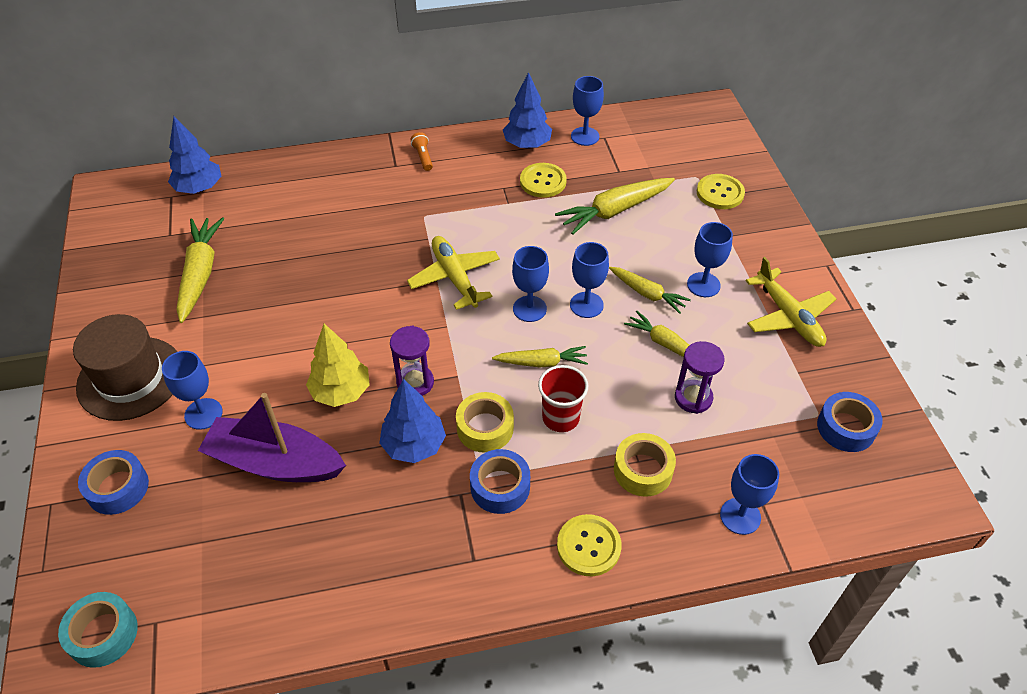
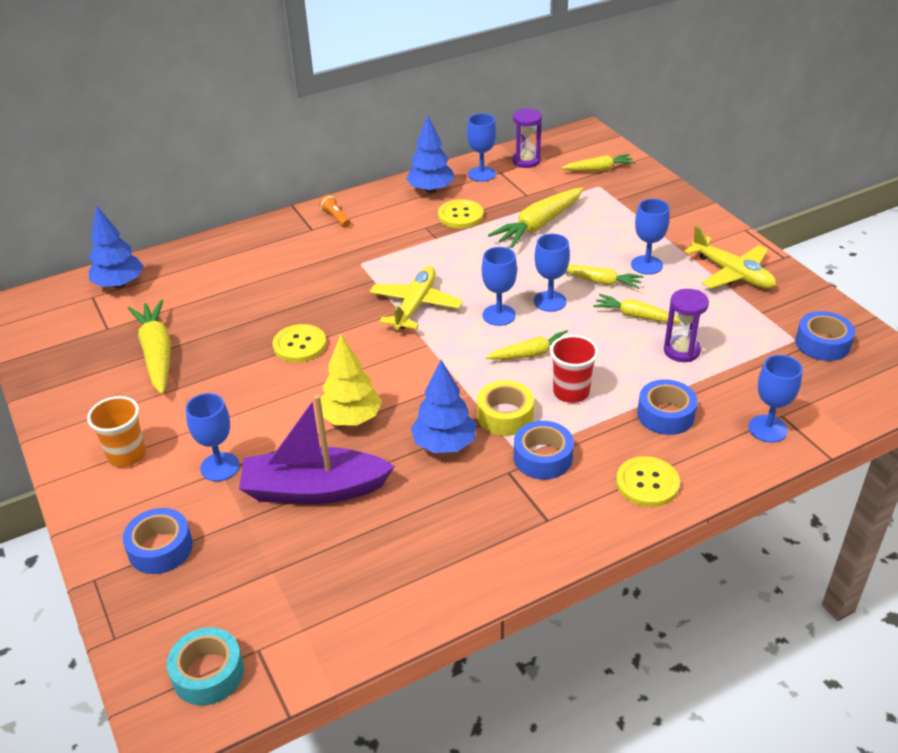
camera: 15 degrees left, 10 degrees down
brown hat [73,314,177,421] -> orange cup [87,396,146,467]
purple hourglass [390,326,434,396] -> purple hourglass moved to [512,108,542,168]
yellow plane [407,236,500,310] -> yellow plane turned 60 degrees clockwise [369,266,463,330]
yellow tape [614,433,676,497] -> blue tape [637,379,698,435]
yellow button [697,174,745,209] -> yellow button moved to [272,324,326,362]
none -> yellow carrot [561,154,635,171]

